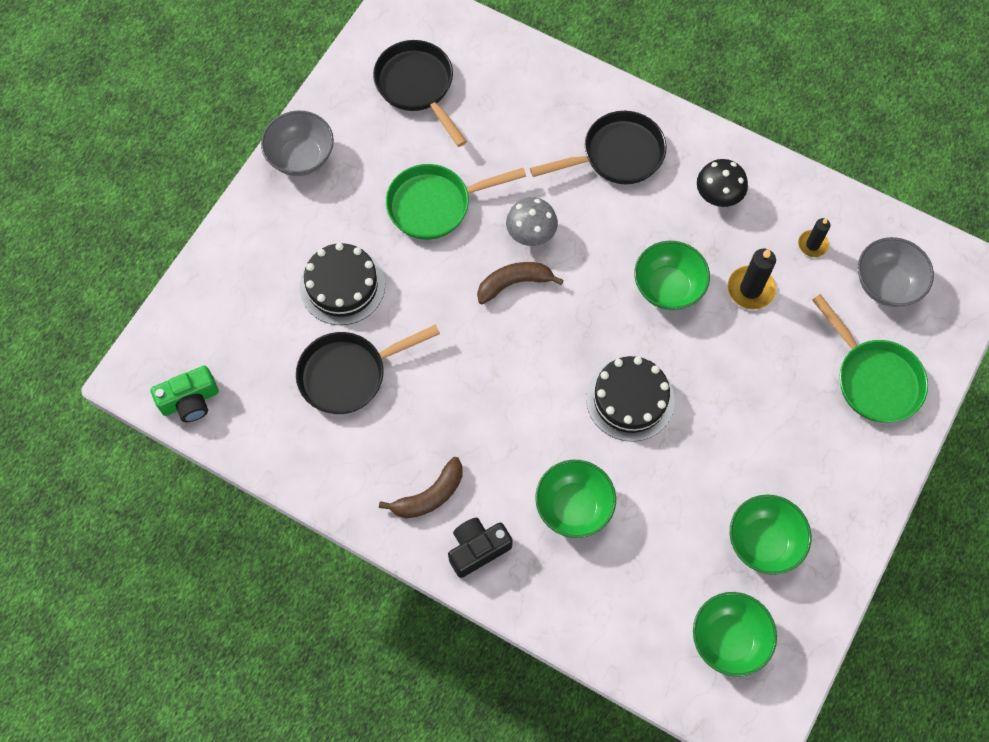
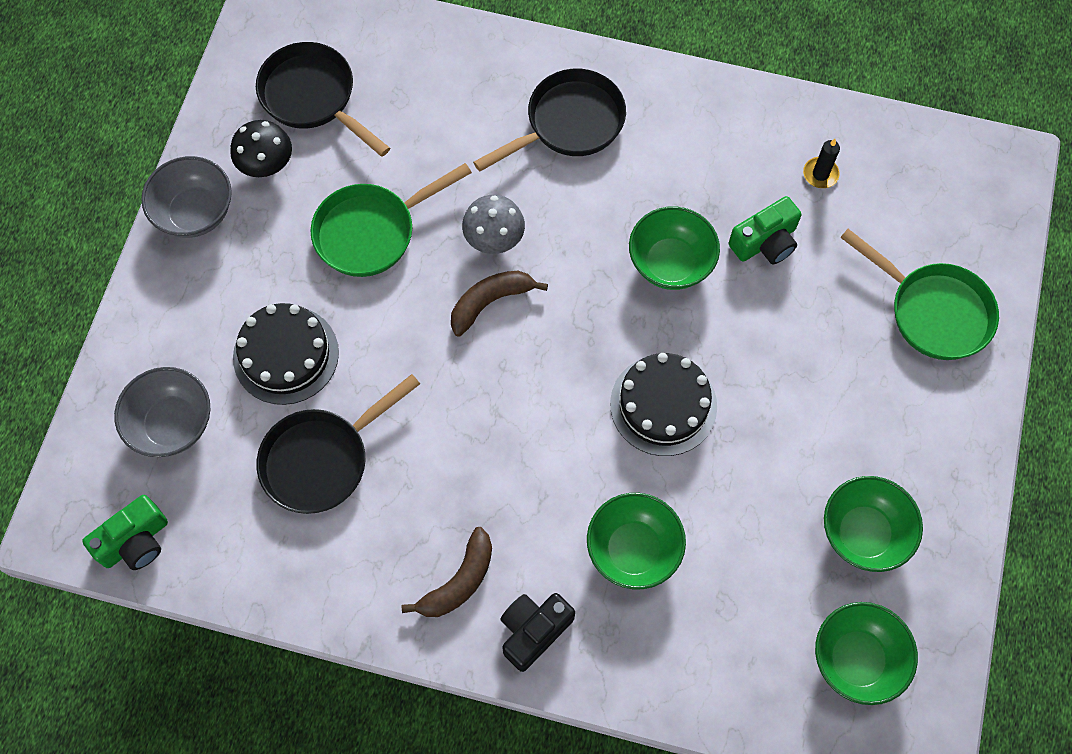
camera: 15 degrees left, 0 degrees up
black mushroom [697,159,748,207] -> black mushroom moved to [230,120,292,177]
black candle [727,249,776,310] -> green camera [728,196,802,265]
grey bowl [858,237,934,307] -> grey bowl moved to [114,367,211,457]

